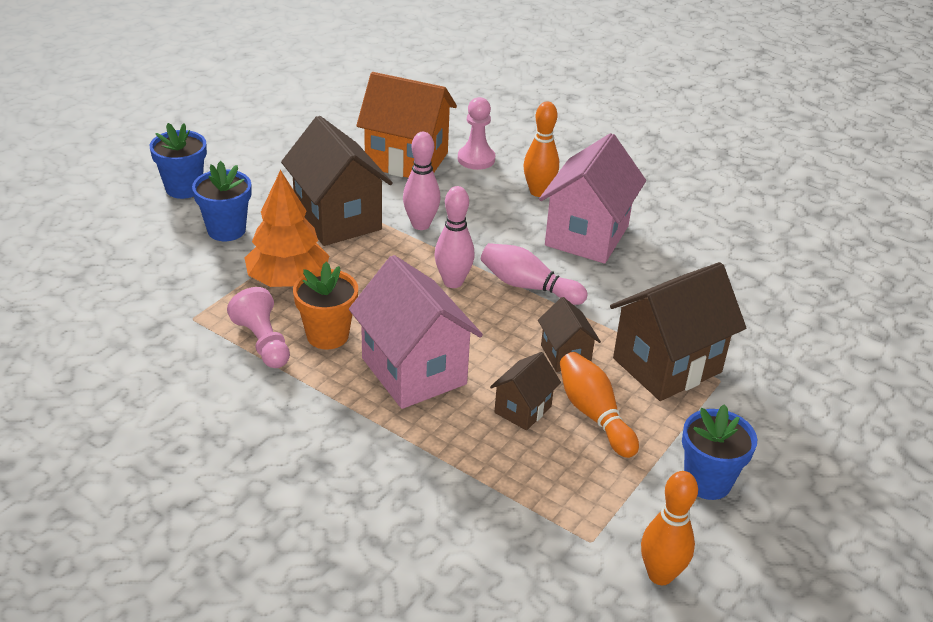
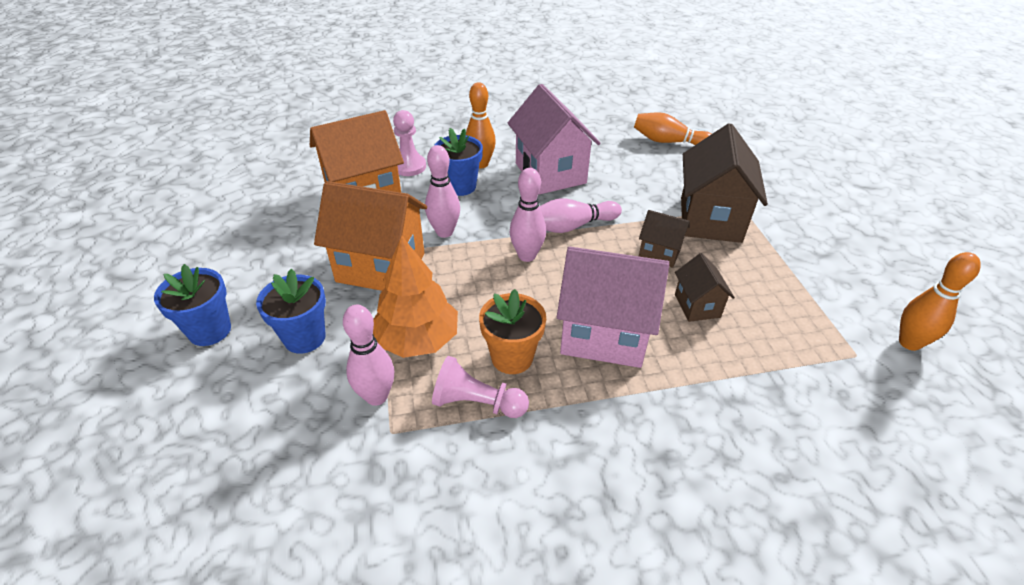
camera: 45 degrees left, 5 degrees up
brown house [281,116,393,246] -> orange house [314,181,427,291]
orange bowling pin [560,352,639,458] -> orange bowling pin moved to [634,112,711,145]
blue flower pot [682,404,757,500] -> blue flower pot moved to [434,128,483,196]
none -> pink bowling pin [343,305,394,406]

